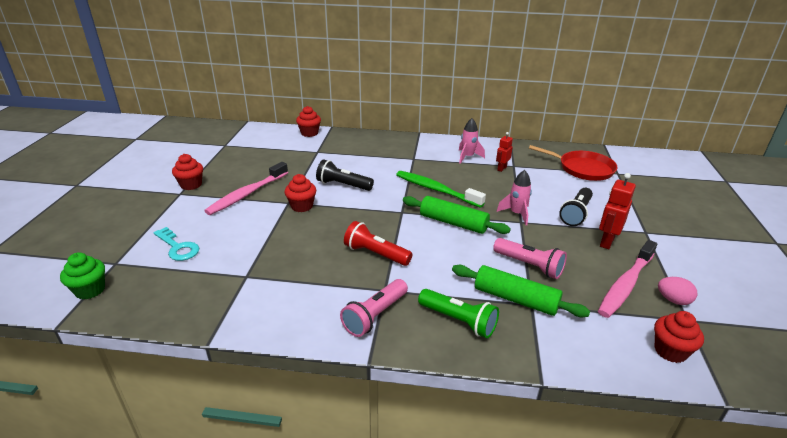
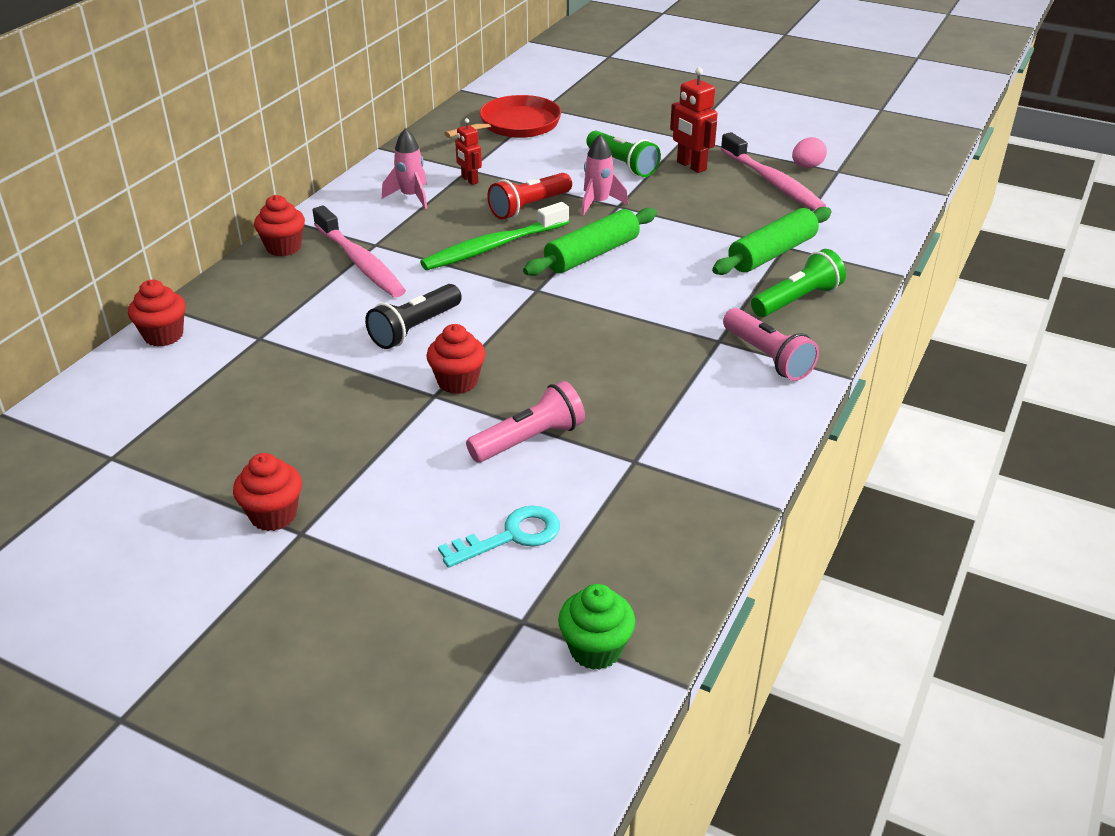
camera: 70 degrees left, 5 degrees up
pink toothbrush [204,162,288,215] -> pink toothbrush moved to [313,205,406,297]
red flashlight [344,221,412,266] -> red flashlight moved to [487,173,572,219]
pink flashlight [493,238,567,279] -> pink flashlight moved to [466,381,585,462]
black flashlight [559,188,593,226] -> green flashlight [586,131,661,177]
red cupcake [654,311,704,363] -> red cupcake moved to [254,195,305,256]

